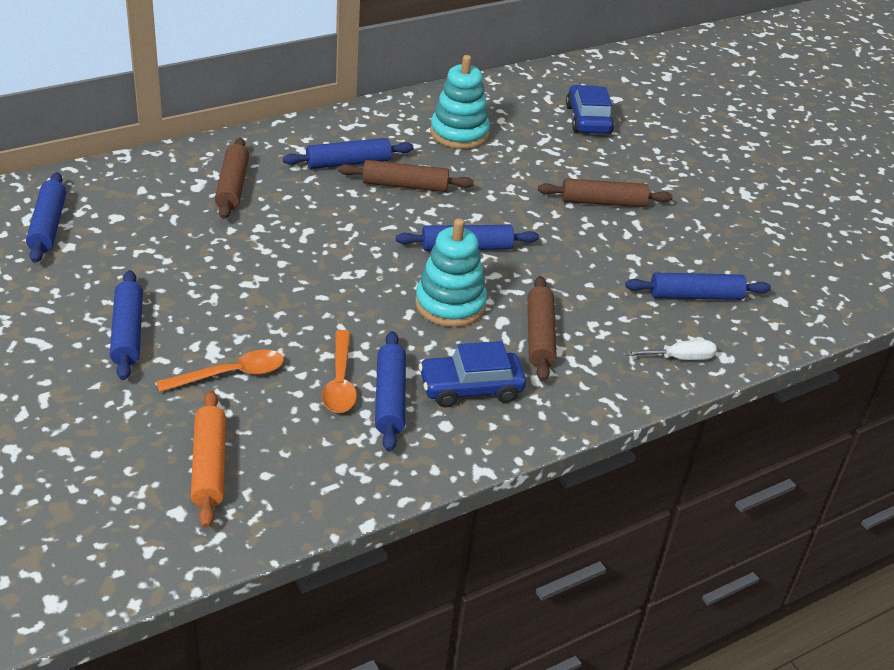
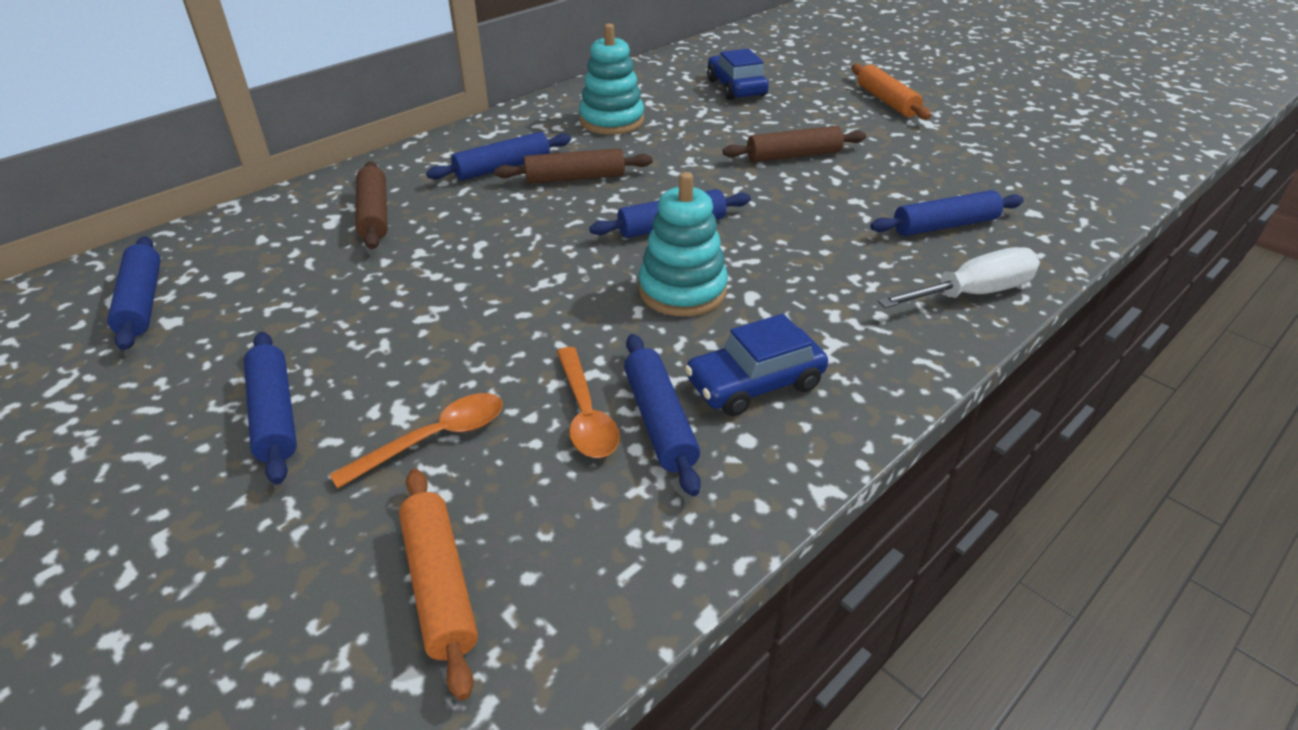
camera: 10 degrees left, 0 degrees up
brown rolling pin [527,276,557,381] -> none
white screwdriver [626,340,717,360] -> white screwdriver [877,247,1040,308], size x1.63
none -> orange rolling pin [852,64,931,120]

